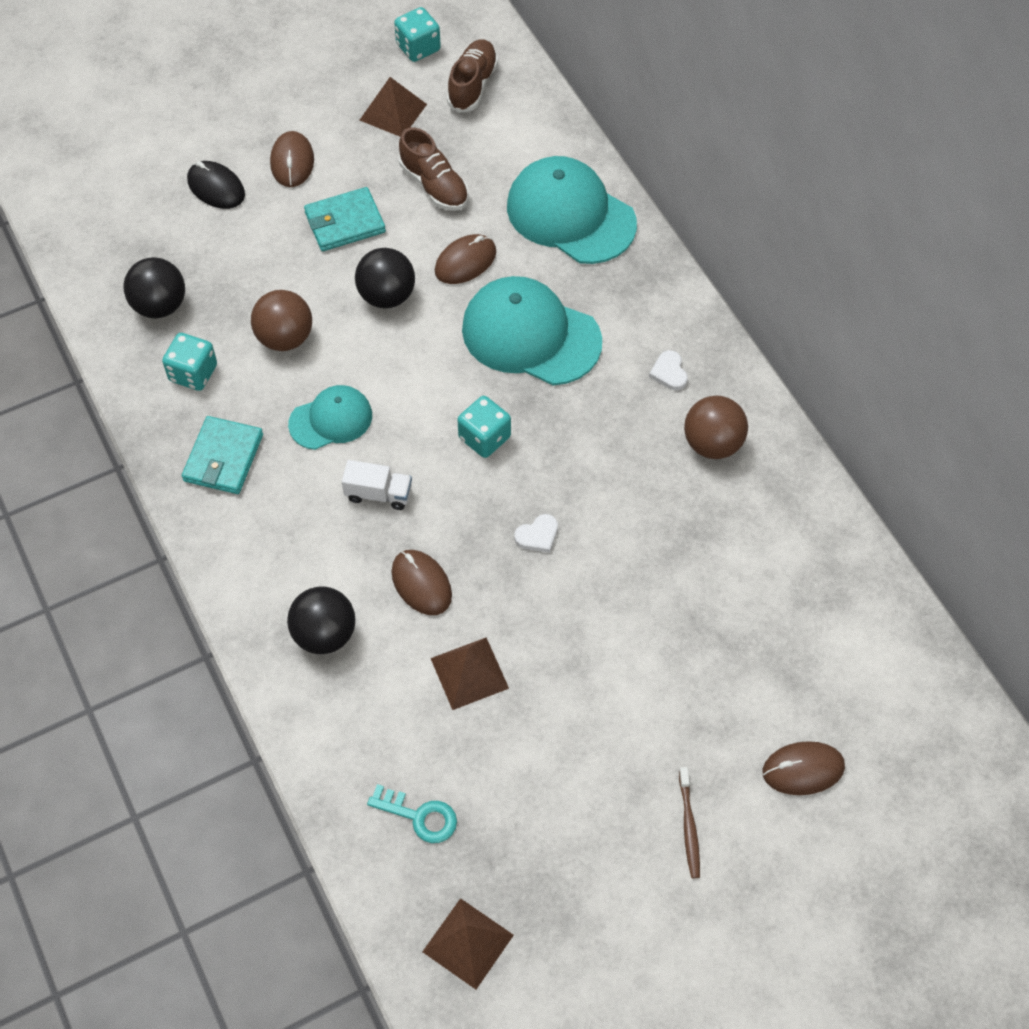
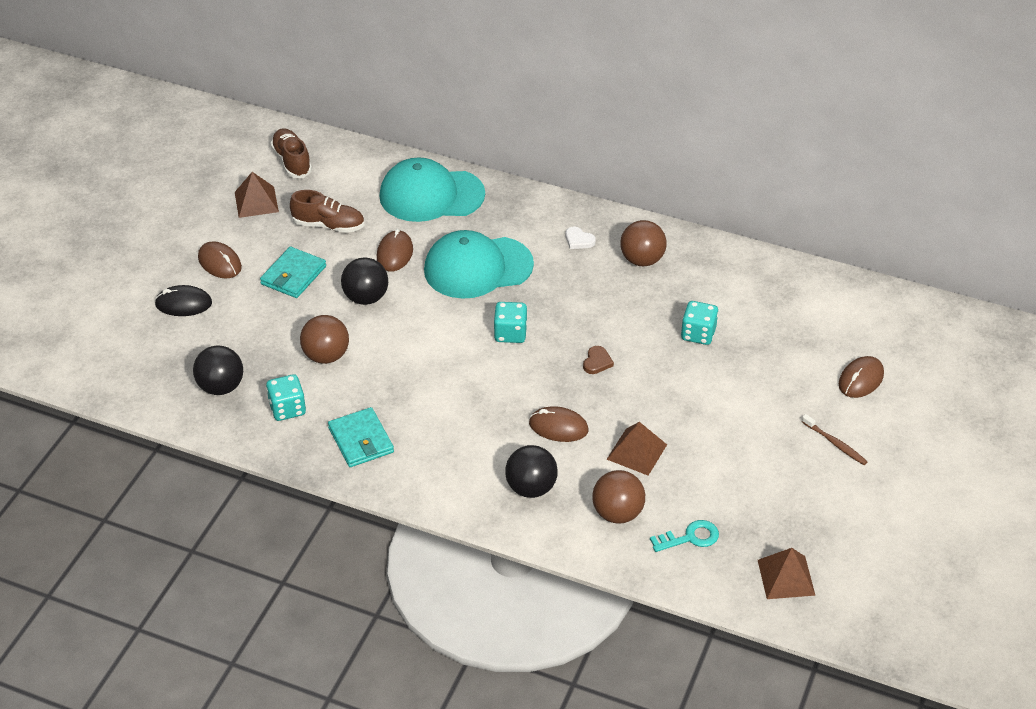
camera: 40 degrees left, 15 degrees down
turquoise cap [288,385,372,450] -> none
white truck [342,460,412,510] -> none
turquoise dice [394,7,441,62] -> turquoise dice moved to [681,301,718,345]
white heart [514,514,558,553] -> brown heart [583,346,614,374]
none -> brown ball [592,470,645,523]

